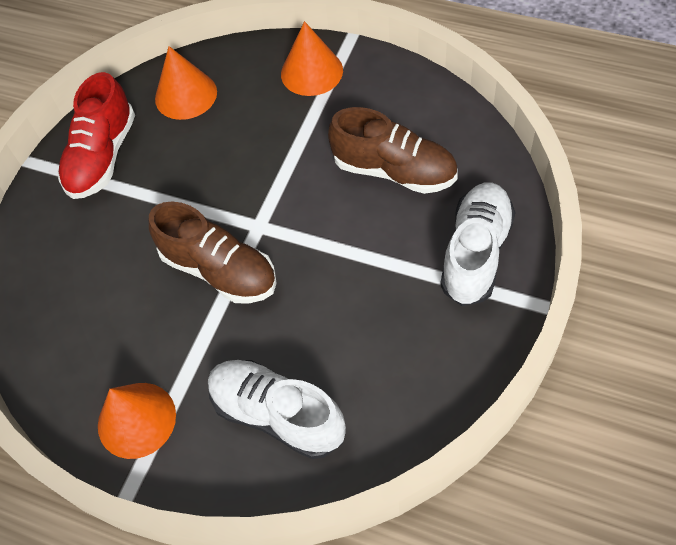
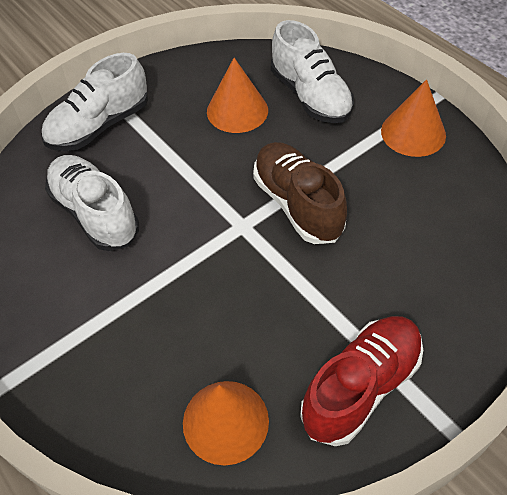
camera: 155 degrees left, 5 degrees down
orange cone [281,21,343,96] -> orange cone moved to [207,58,268,133]
brown shoe [328,107,458,194] -> white shoe [45,155,139,251]

